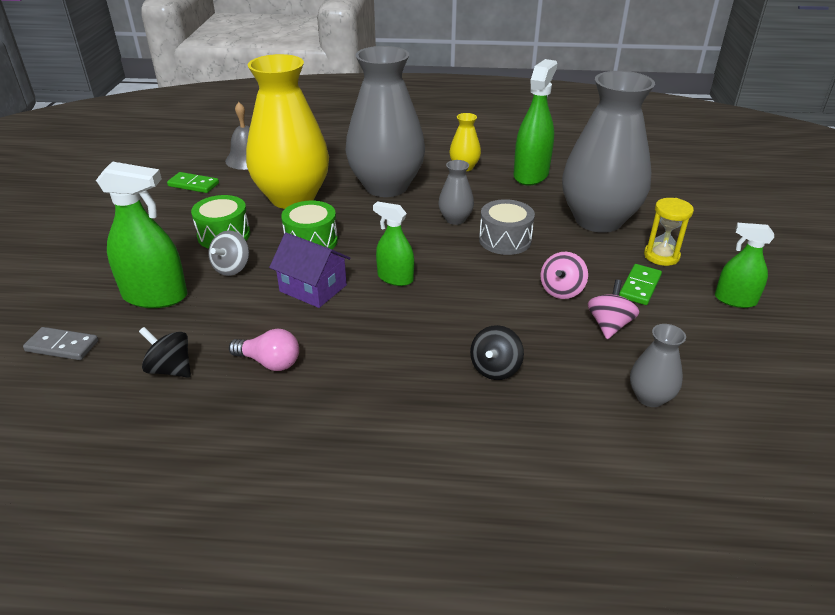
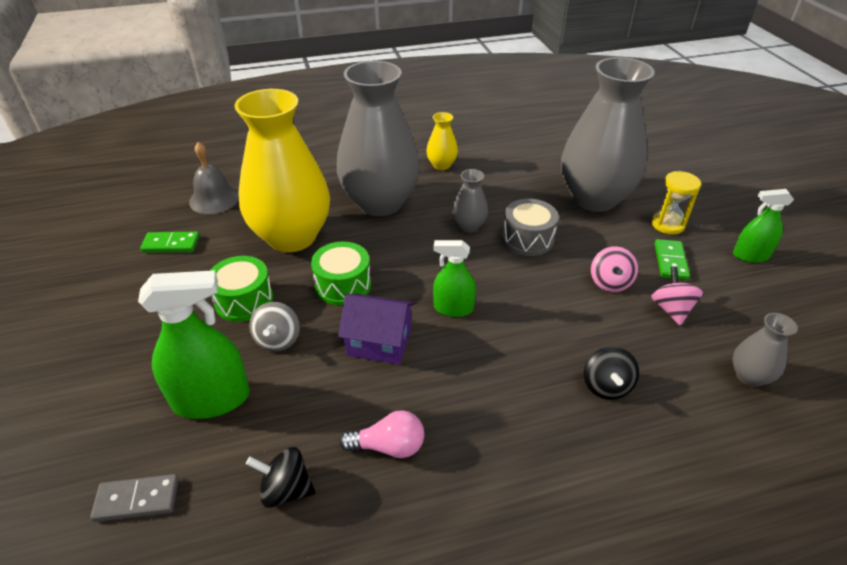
camera: 20 degrees left, 5 degrees up
green spray bottle [514,59,557,186] -> none

